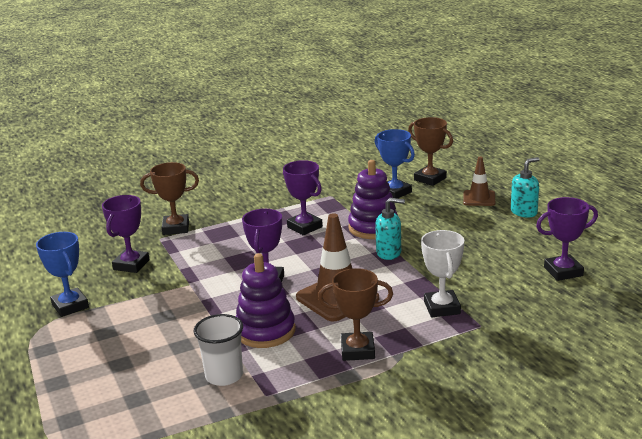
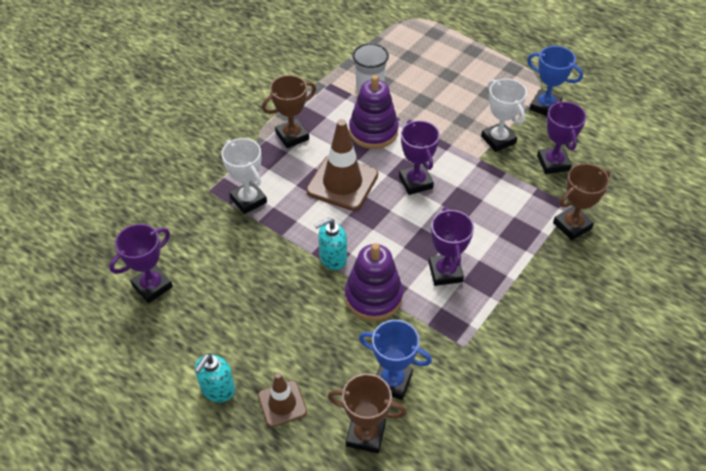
camera: 150 degrees right, 25 degrees up
purple trophy [283,160,323,235] -> purple trophy turned 60 degrees clockwise [429,207,474,286]
none -> white trophy [481,79,527,152]

